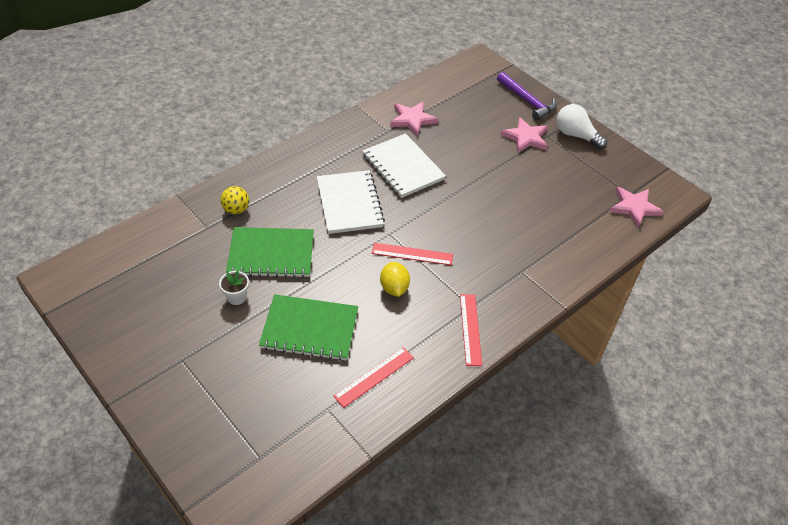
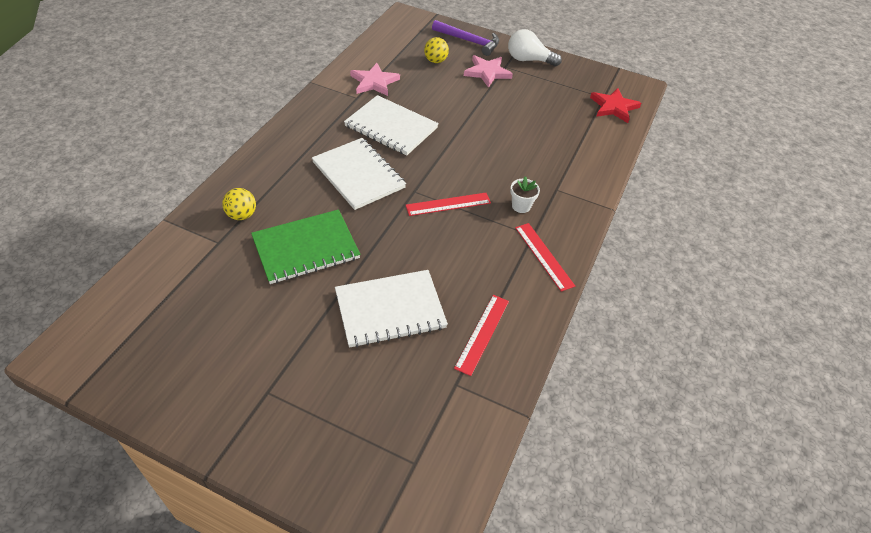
camera: 25 degrees left, 0 degrees up
white flower pot [219,271,249,305] -> white flower pot moved to [510,176,540,213]
green notebook [259,294,358,361] -> white notebook [335,270,448,348]
yellow lemon [380,262,410,297] -> none
pink star [609,187,664,228] -> red star [590,88,641,123]
none -> yellow ball [424,37,449,63]

